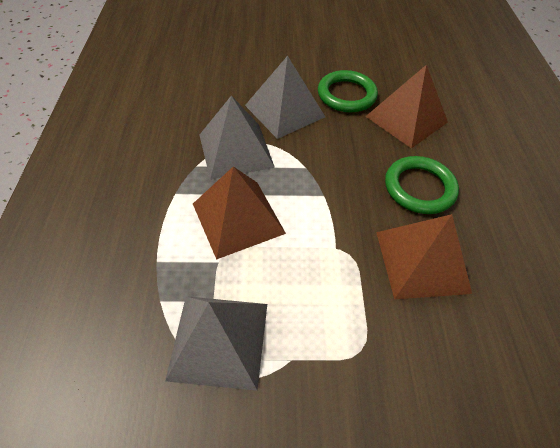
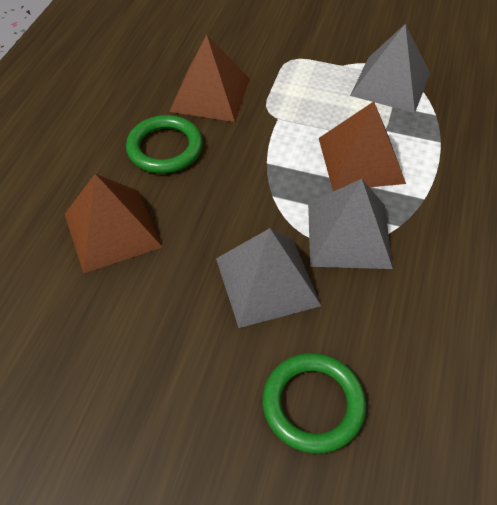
camera: 160 degrees left, 0 degrees up
green ring [318,70,378,113] -> green ring moved to [262,353,366,454]

